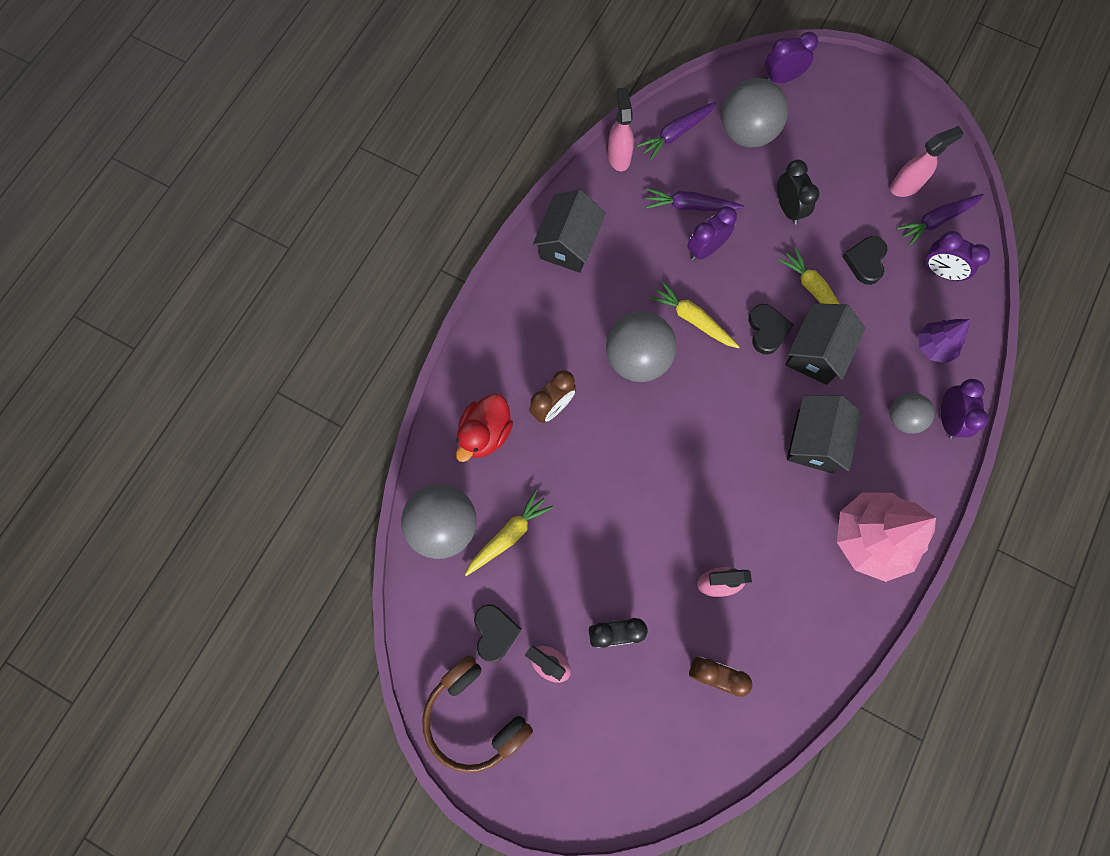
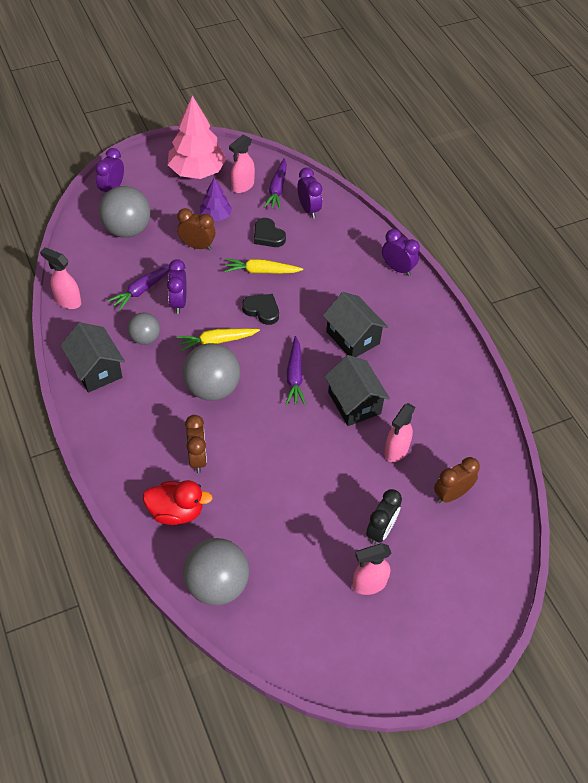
camera: 55 degrees left, 20 degrees down
brown headphones [422,655,533,773] -> none
red duck [456,393,513,462] -> red duck turned 60 degrees counterclockwise [143,480,213,525]
yellow carrot [465,490,553,576] -> none
black heart [474,604,521,662] -> none
purple carrot [636,102,717,161] -> purple carrot moved to [286,336,306,405]
black clock [777,160,819,225] -> brown clock [177,208,215,250]
black house [786,303,866,385] -> black house moved to [325,355,390,426]
pink tree [837,492,936,582] -> pink tree moved to [168,96,226,179]
pink spray bottle [890,126,964,197] -> pink spray bottle turned 150 degrees counterclockwise [229,135,255,193]
grey ball [890,393,935,434] -> grey ball moved to [128,312,160,345]
purple tree [918,319,970,363] -> purple tree moved to [200,178,232,221]
purple clock [923,231,990,281] -> purple clock turned 90 degrees counterclockwise [298,168,322,218]

